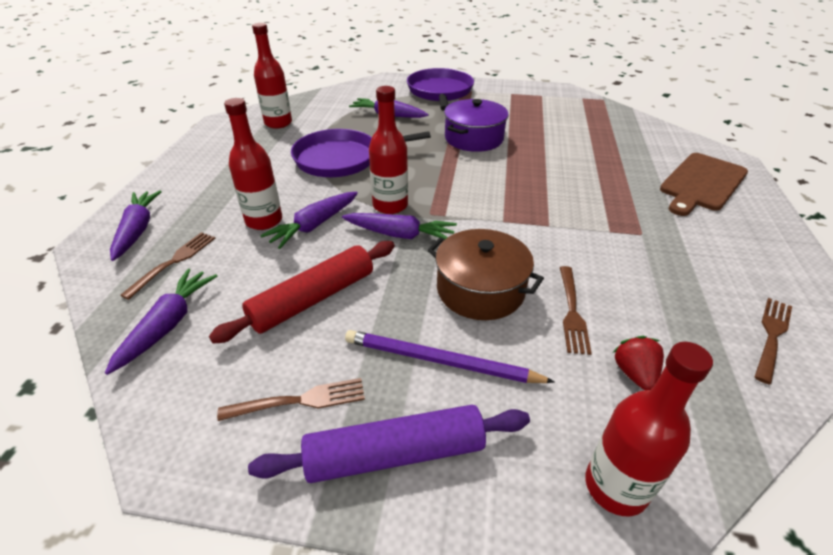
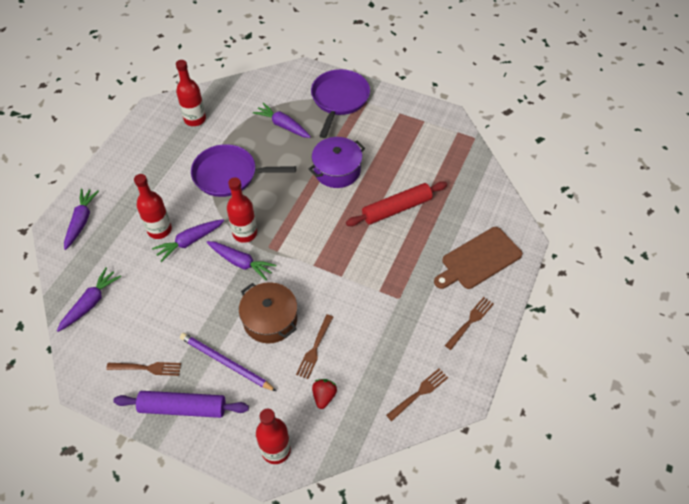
camera: 15 degrees right, 15 degrees up
brown fork [120,232,215,300] -> brown fork moved to [445,297,494,350]
red rolling pin [209,241,395,344] -> red rolling pin moved to [346,181,447,226]

